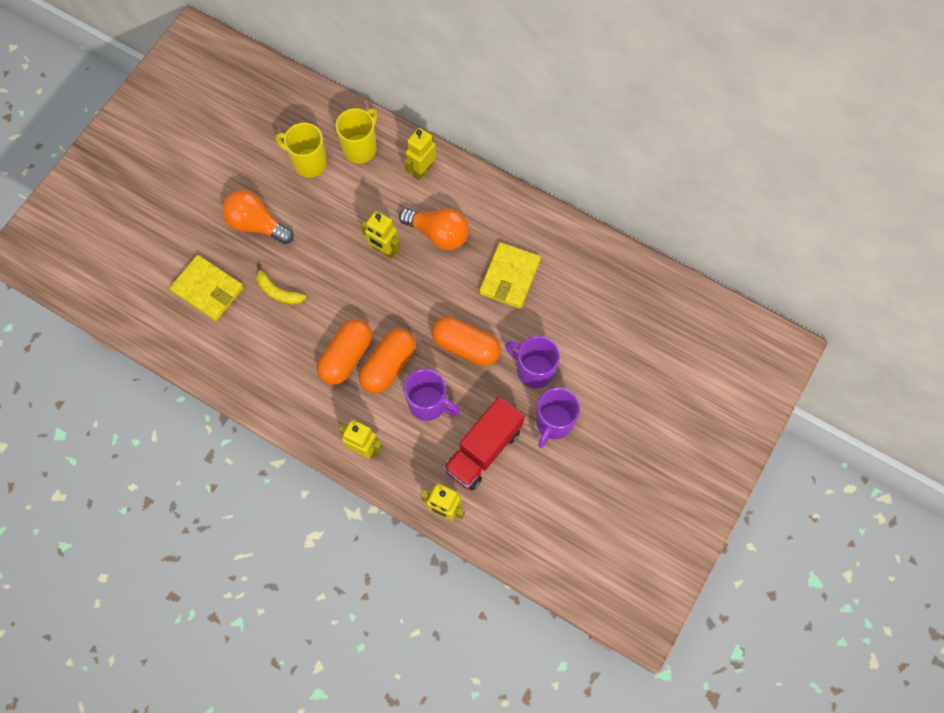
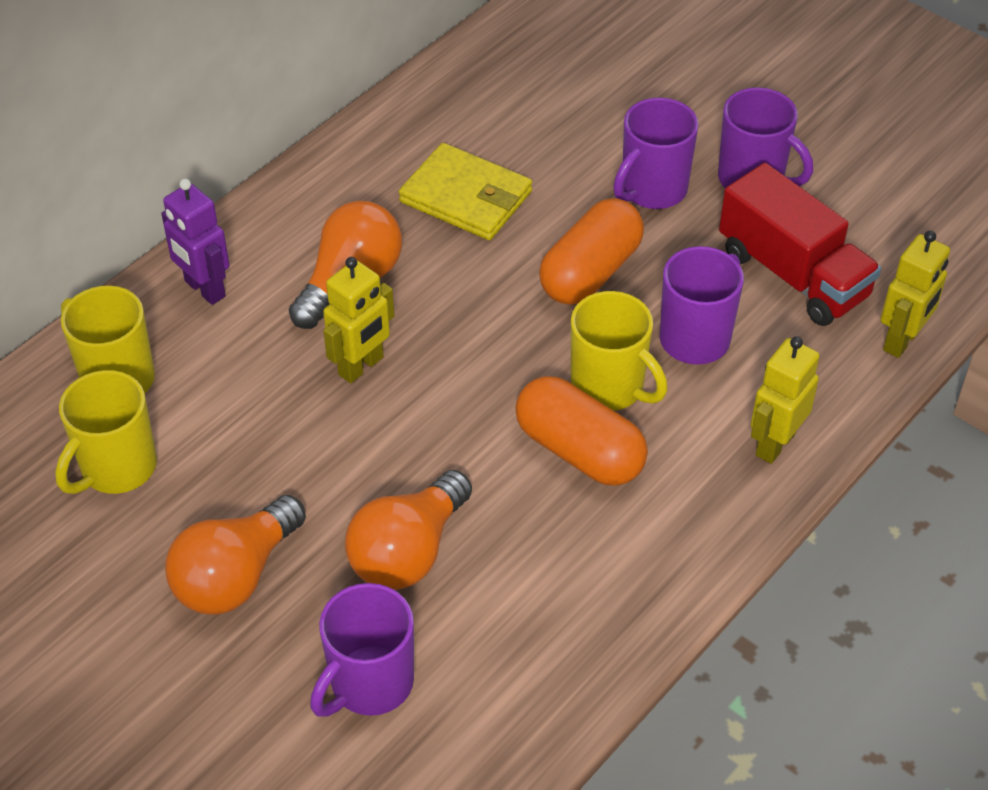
camera: 80 degrees left, 20 degrees down
yellow wallet [169,255,244,321] -> purple mug [310,583,414,717]
yellow banana [256,264,306,305] -> orange light bulb [345,470,472,590]
orange capsule [359,328,416,393] -> yellow mug [571,291,668,411]
yellow robot [404,128,436,181] -> purple robot [161,179,230,305]

